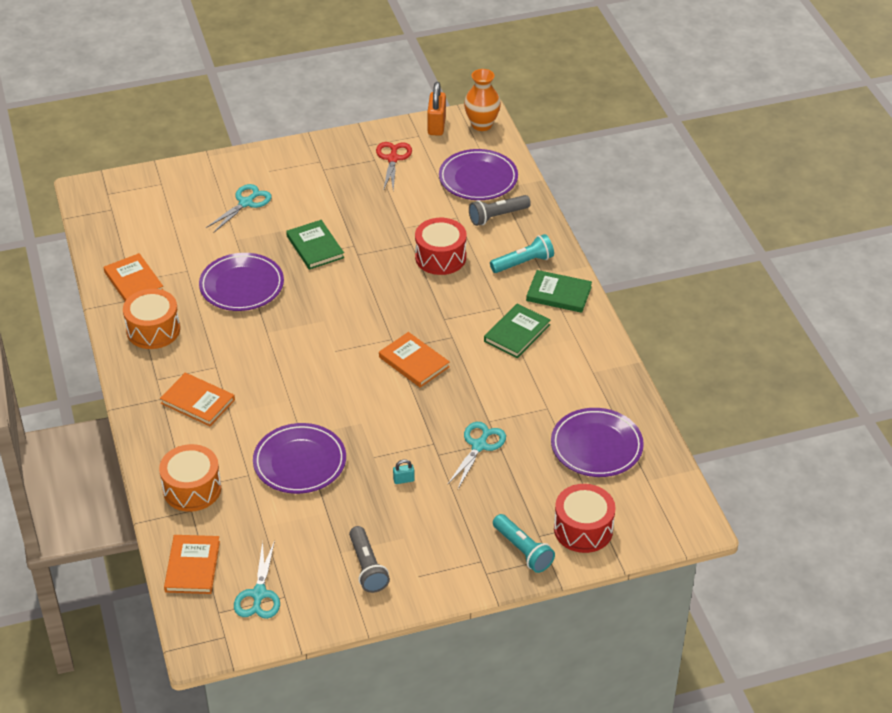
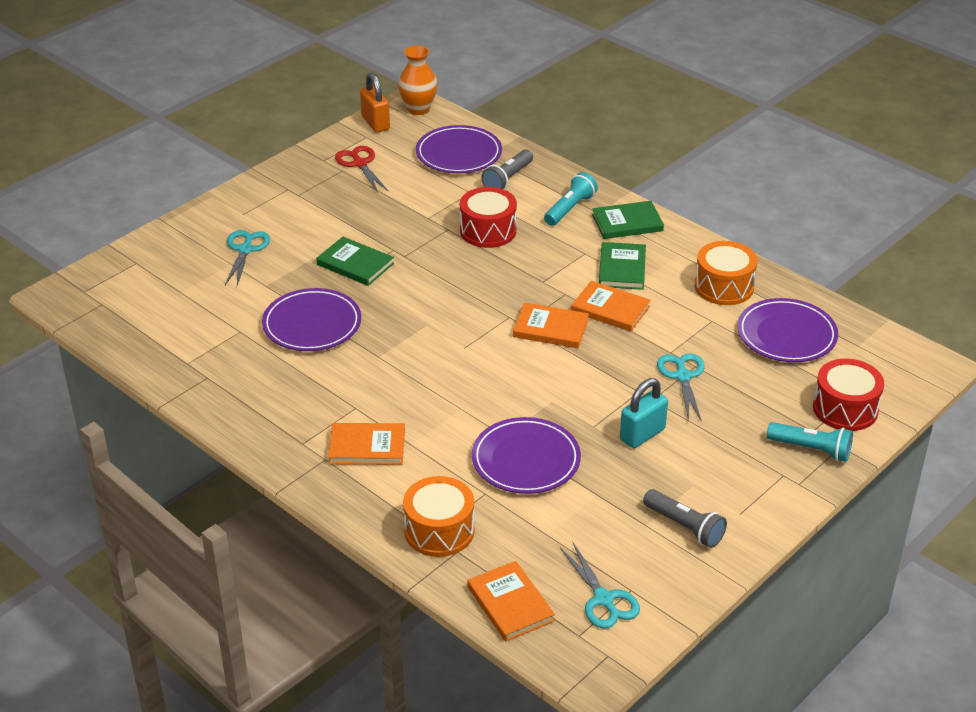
camera: 30 degrees left, 5 degrees down
orange book [104,253,163,301] -> orange book moved to [571,281,651,331]
orange drum [123,289,180,349] -> orange drum moved to [695,241,758,305]
turquoise padlock [393,460,415,484] -> turquoise padlock [620,378,668,448], size x2.08

